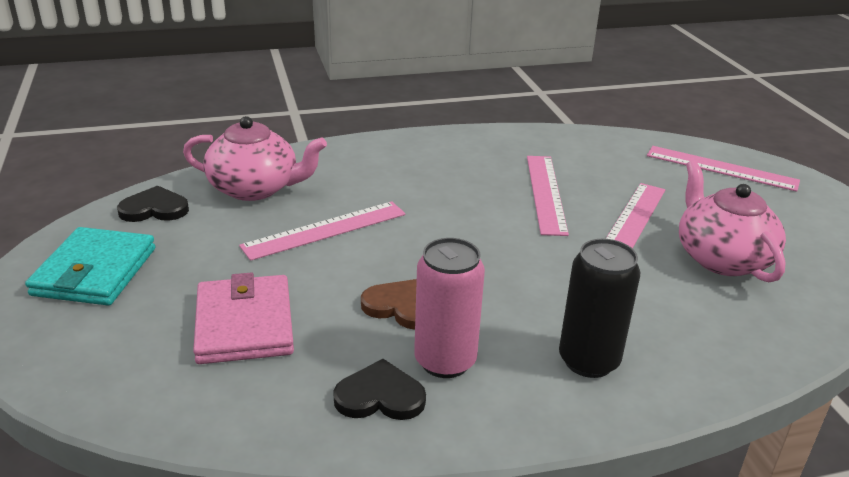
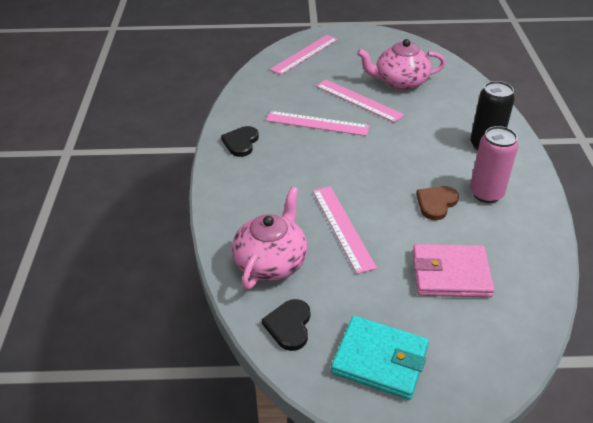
camera: 75 degrees left, 10 degrees up
black heart [333,359,426,420] -> black heart moved to [221,126,259,157]

